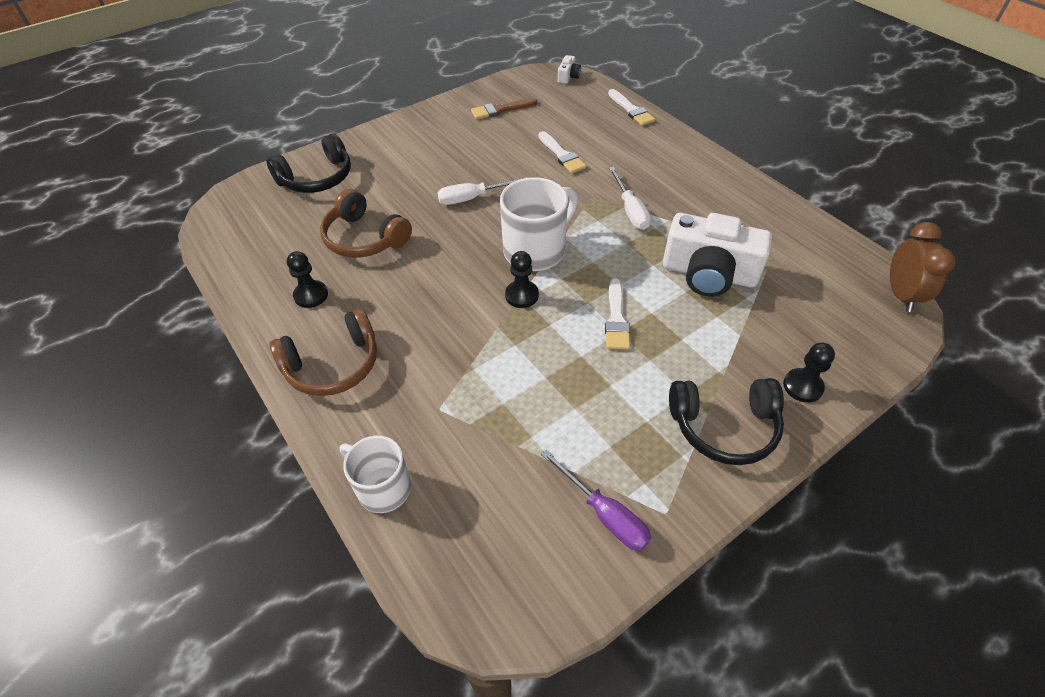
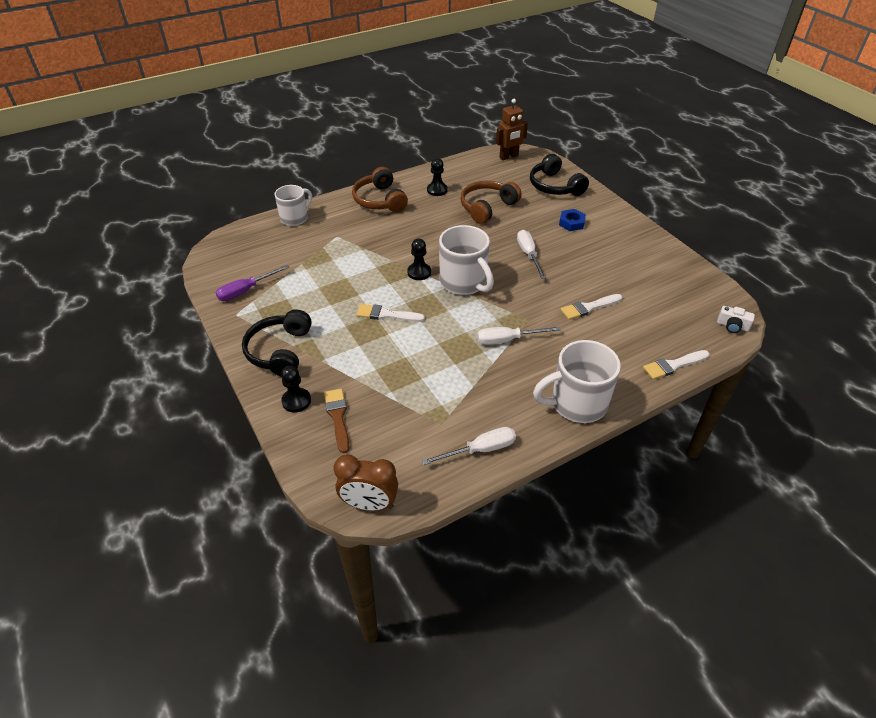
camera: 95 degrees right, 5 degrees down
brown brush [471,98,537,119] -> brown brush moved to [324,389,349,453]
white camera [663,213,772,297] -> none
none -> white screwdriver [422,427,516,465]
none -> brown robot [496,99,528,160]
none -> white mug [533,340,621,423]
none -> blue nut [559,209,586,231]

